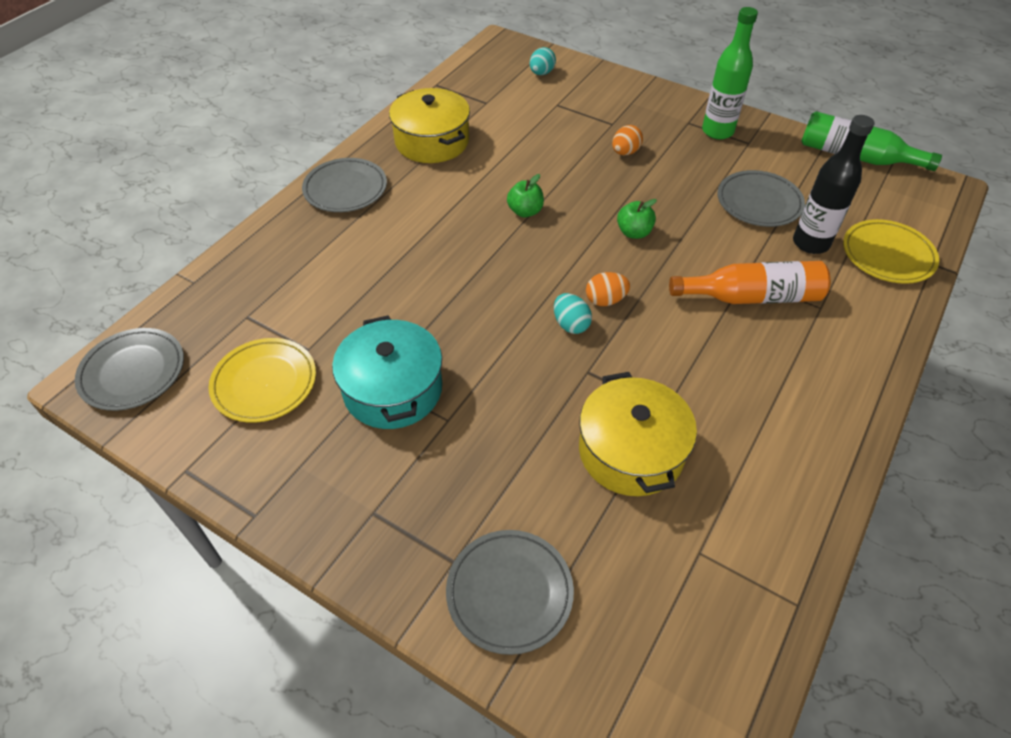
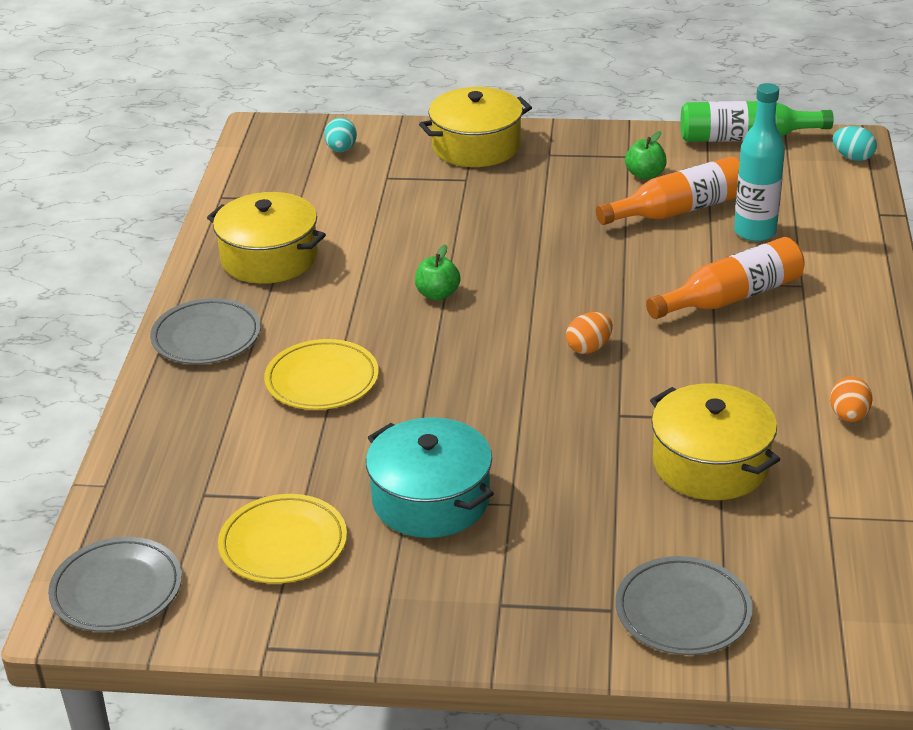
camera: 25 degrees left, 15 degrees down
turquoise egg [554,293,592,334] -> turquoise egg moved to [833,126,877,161]
orange egg [612,125,643,155] -> orange egg moved to [830,377,873,422]
green apple [617,199,657,239] -> green apple moved to [625,131,667,180]
green bottle [702,7,758,139] -> none
grey plate [717,170,805,227] -> orange bottle [596,156,740,225]
black bottle [793,115,874,254] -> turquoise bottle [734,83,785,242]
yellow plate [843,219,939,284] -> yellow plate moved to [264,339,379,410]
none -> yellow pot [419,87,532,167]

